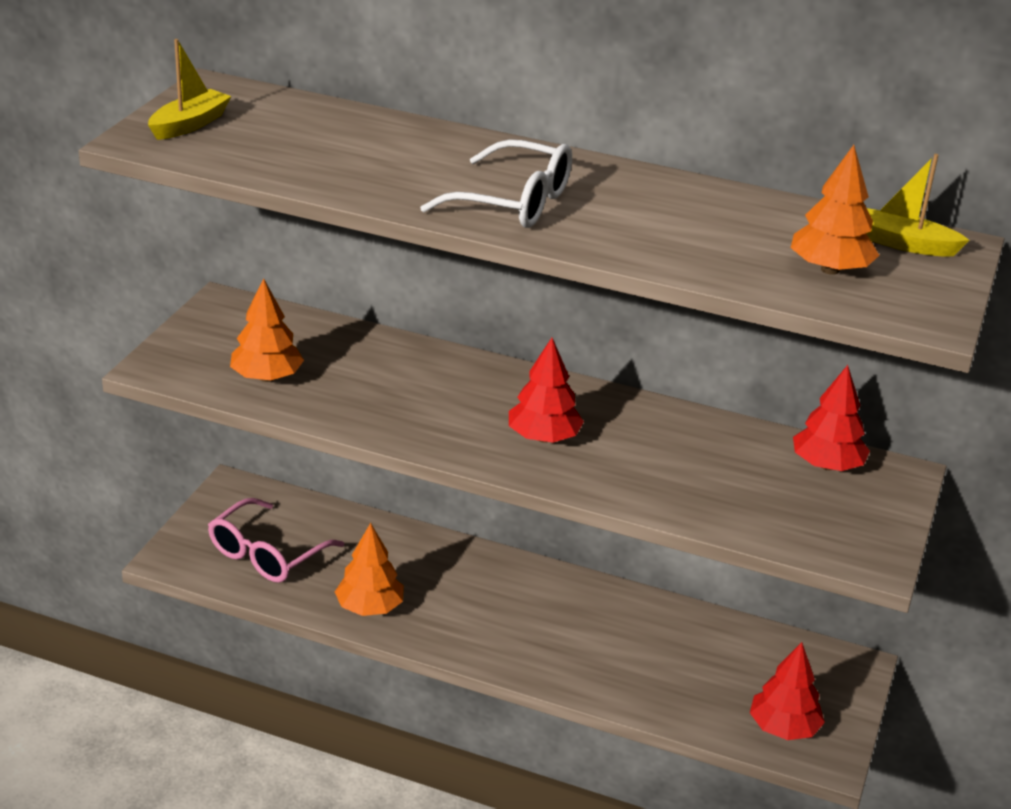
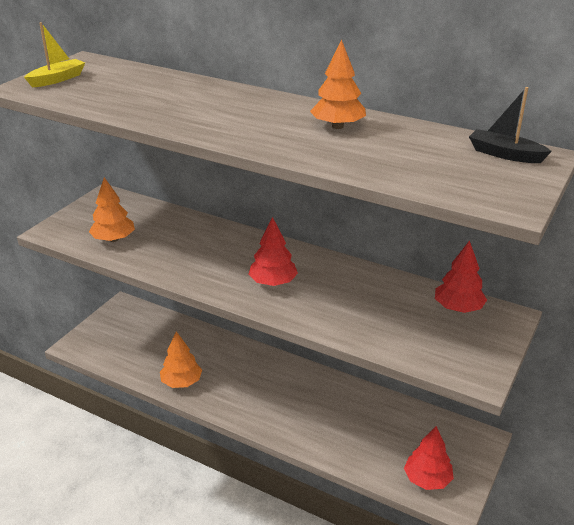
camera: 10 degrees right, 0 degrees up
pink glasses [208,498,344,583] -> none
white glasses [420,139,572,228] -> none
orange tree [791,145,880,275] -> orange tree moved to [310,40,366,129]
yellow boat [866,154,970,257] -> black boat [469,87,552,163]

